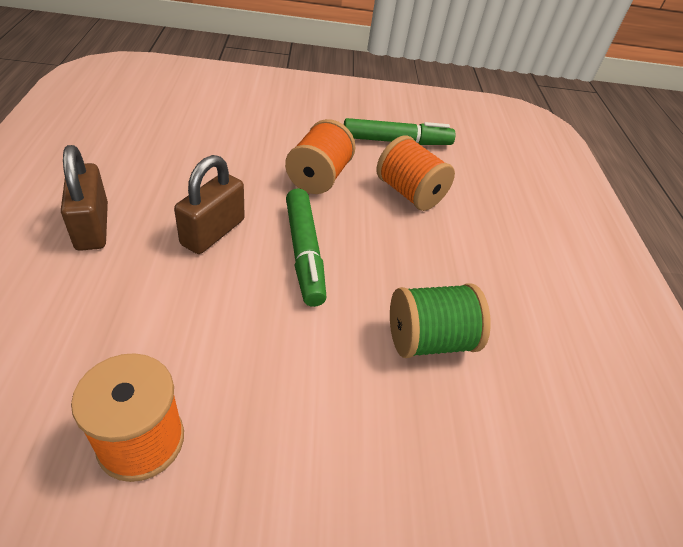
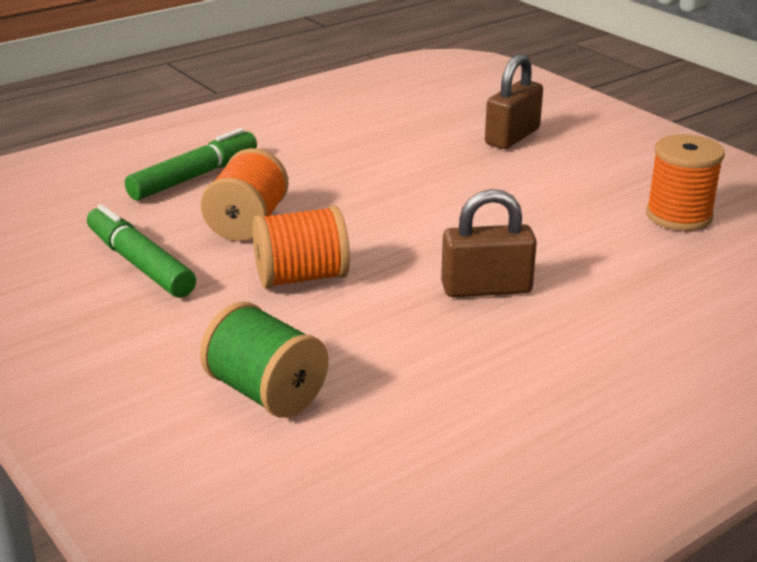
camera: 120 degrees left, 15 degrees down
brown padlock [61,145,108,251] -> brown padlock moved to [485,54,543,149]
green marker [286,188,327,307] -> green marker moved to [125,128,257,200]
green spool [390,283,491,358] -> green spool moved to [200,302,329,417]

